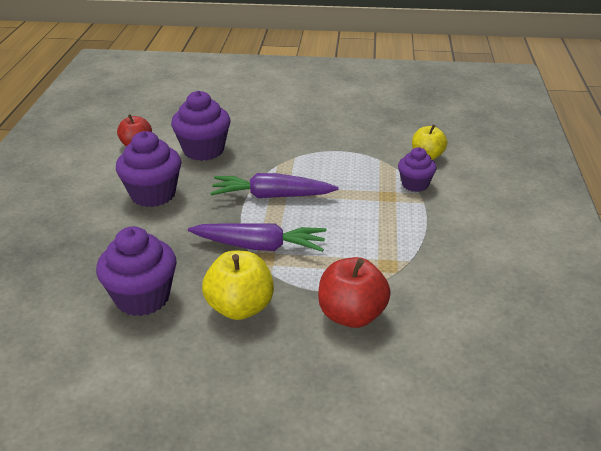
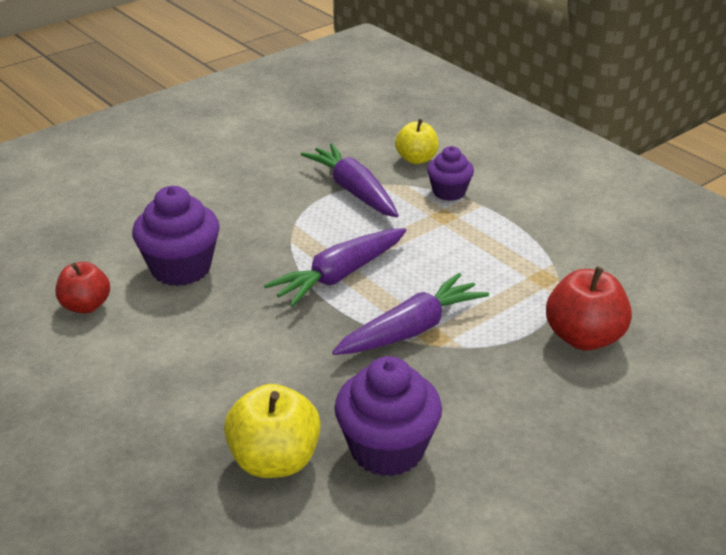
camera: 45 degrees left, 0 degrees up
purple cupcake [116,131,181,207] -> none
yellow apple [202,251,274,320] -> yellow apple moved to [224,384,321,478]
none -> purple carrot [301,143,399,217]

